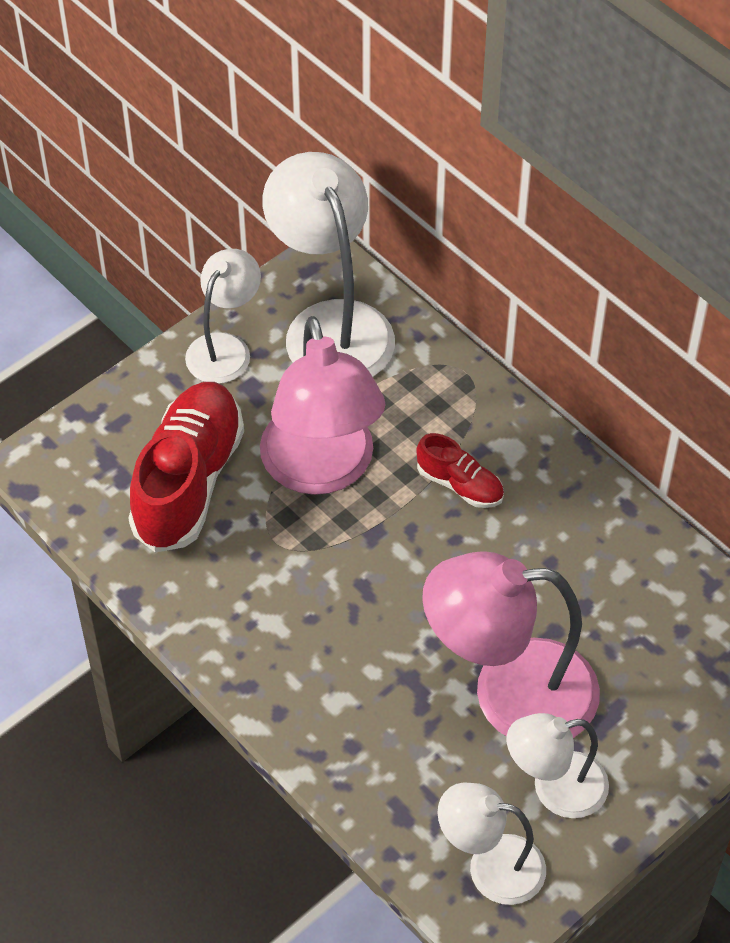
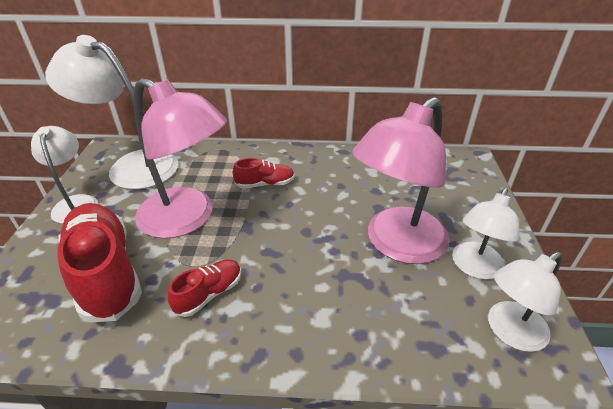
camera: 45 degrees left, 15 degrees down
none -> red shoe [167,260,241,317]

